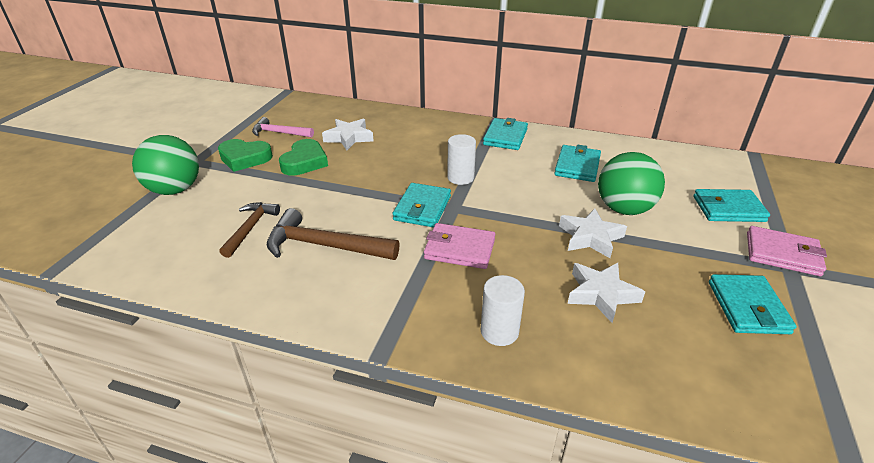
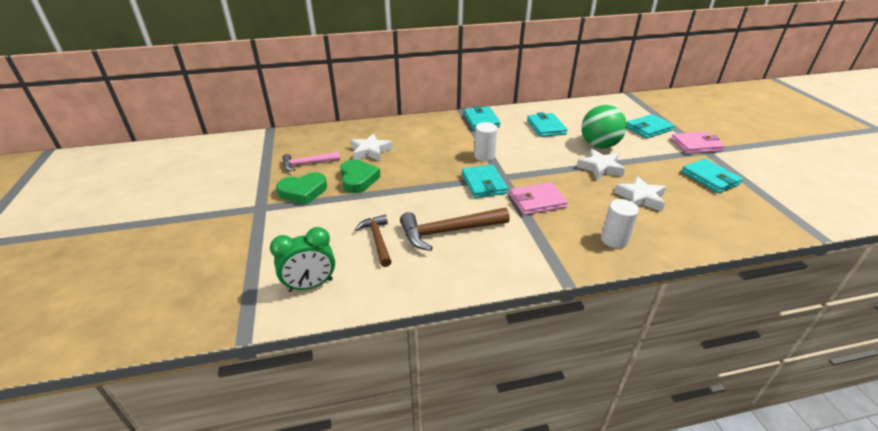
camera: 30 degrees left, 0 degrees up
green ball [132,135,199,195] -> none
none -> green clock [270,227,335,292]

